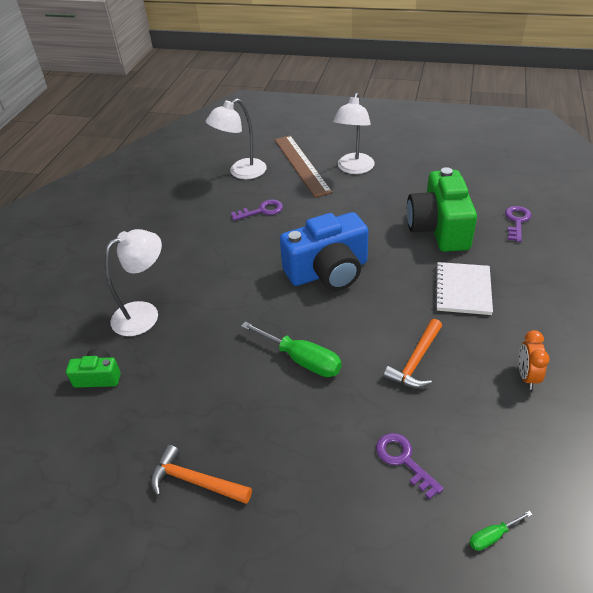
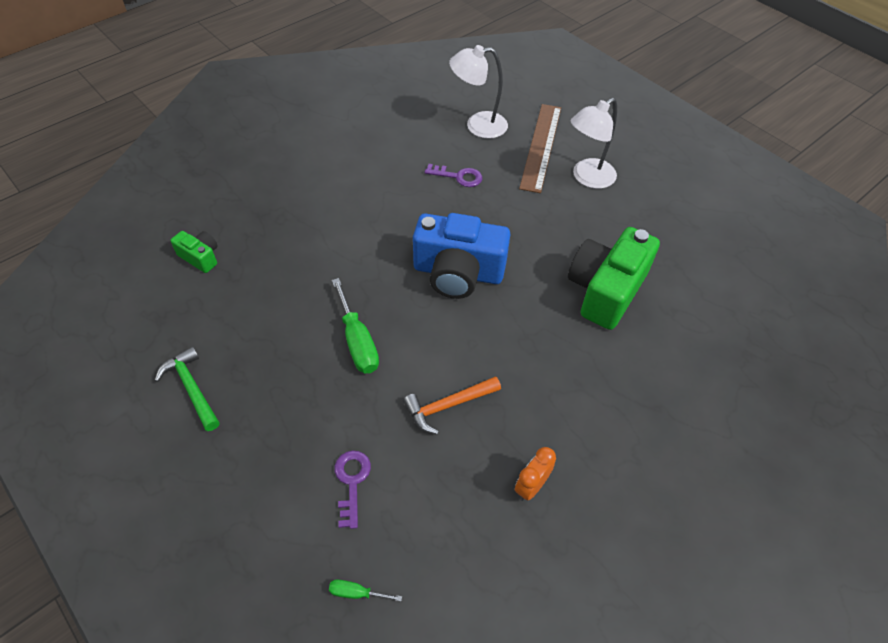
camera: 30 degrees right, 10 degrees up
white lamp [105,229,162,336] -> none
orange hammer [151,445,252,504] -> green hammer [155,346,220,431]
white notebook [435,262,493,315] -> none
purple key [505,206,531,242] -> none

